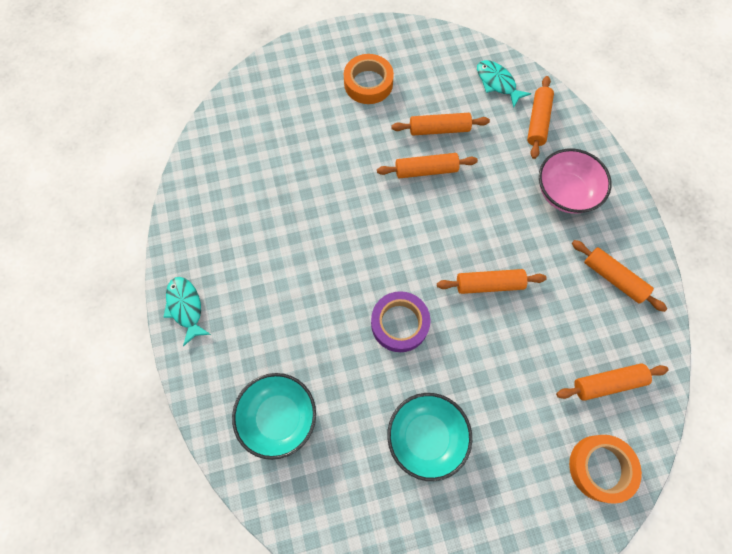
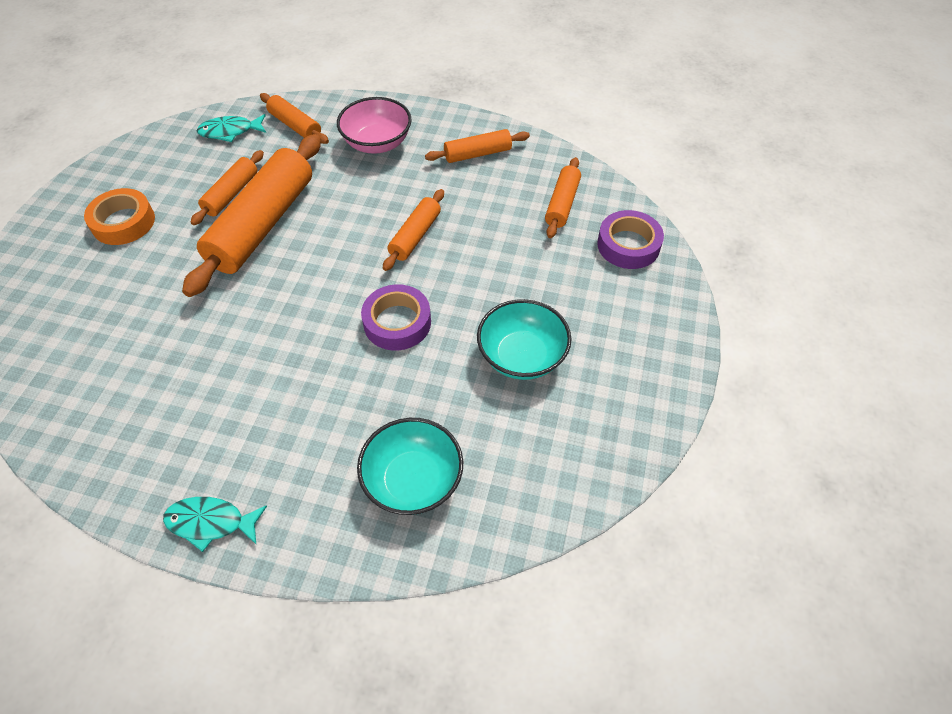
camera: 60 degrees left, 15 degrees down
orange rolling pin [377,153,478,178] -> orange rolling pin [182,134,321,297], size x1.97
orange tape [569,435,642,504] -> purple tape [597,210,664,269]

